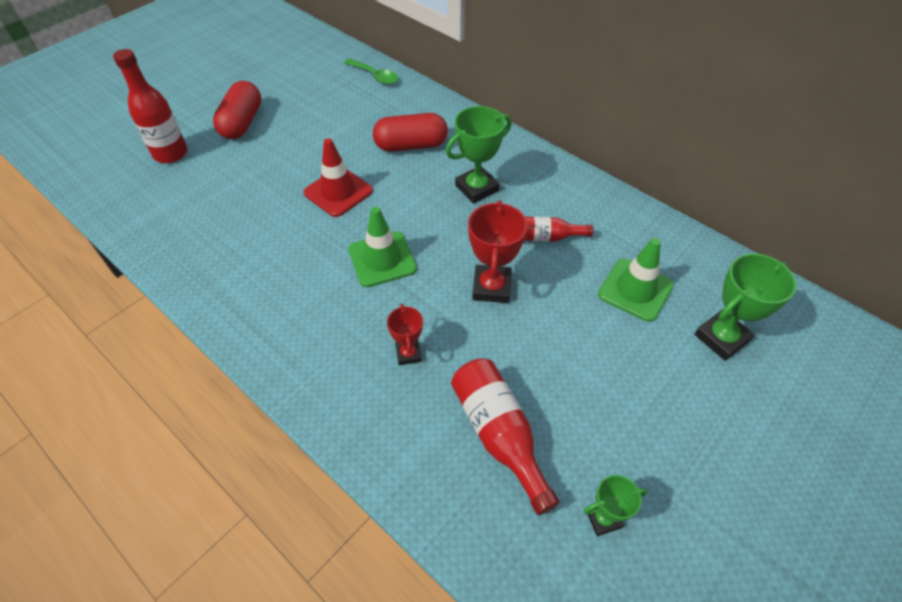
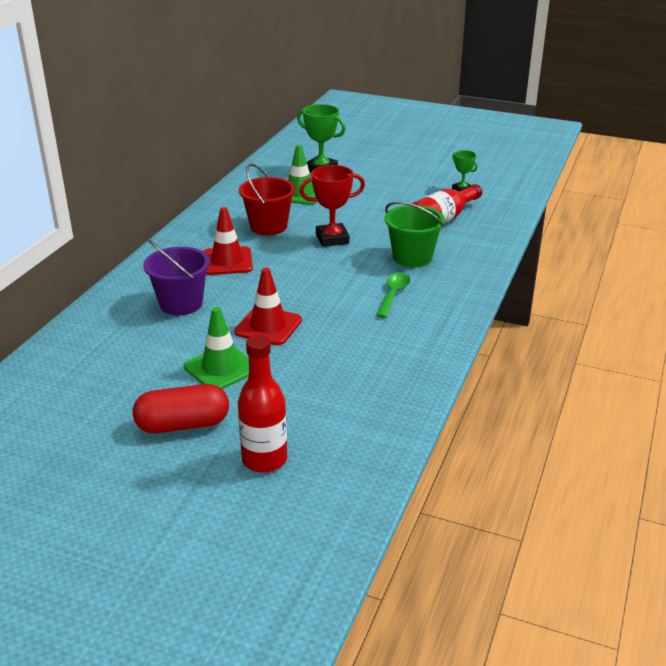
camera: 110 degrees left, 20 degrees down
green spoon [344,59,398,85] -> green spoon moved to [376,273,410,318]
green traffic cone [349,207,417,287] -> green traffic cone moved to [184,307,249,389]
red capsule [373,113,448,152] -> purple bucket [143,240,210,315]
red trophy [387,304,423,365] -> green bucket [384,202,445,267]
green trophy [446,106,512,204] -> red traffic cone [203,207,253,275]
red bottle [524,217,594,242] -> red bucket [239,163,295,235]

